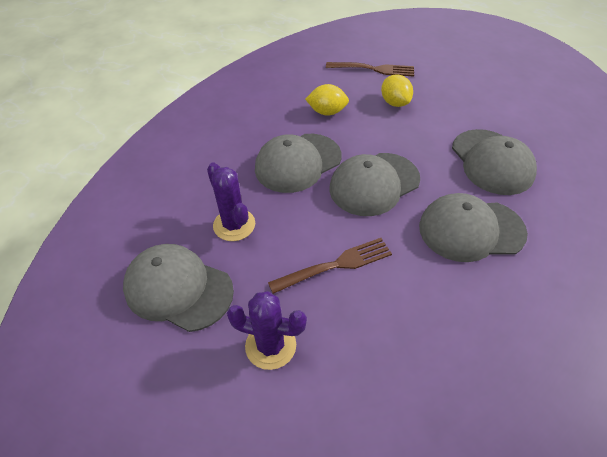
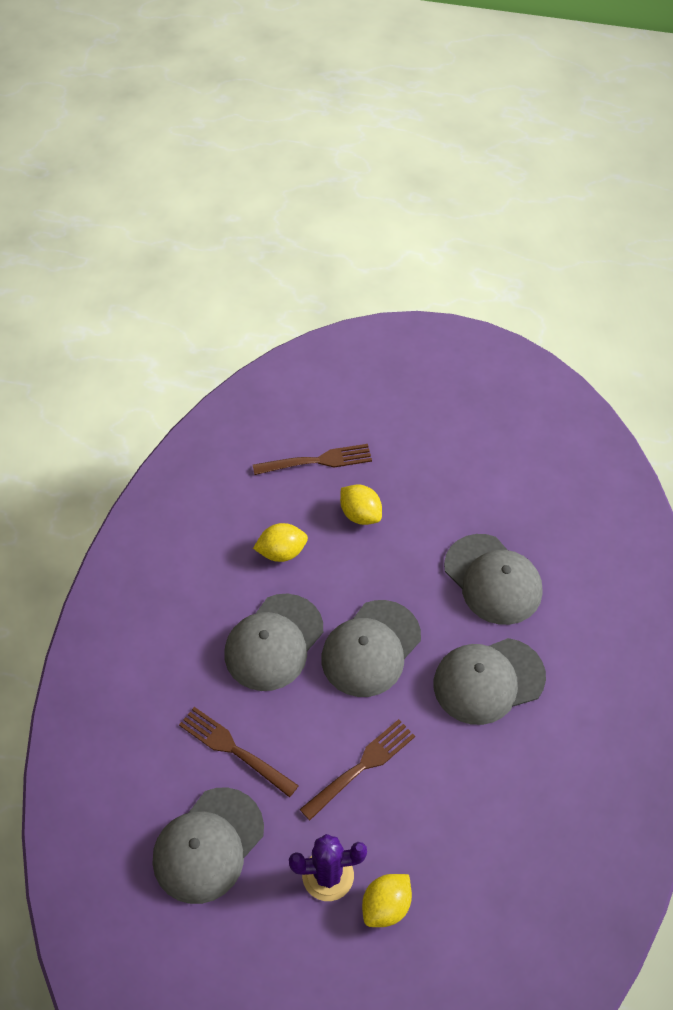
camera: 20 degrees left, 5 degrees up
grey cap [123,244,234,332] -> grey cap turned 60 degrees counterclockwise [153,787,264,904]
purple cactus [207,163,255,241] -> brown fork [179,707,299,798]
none -> yellow lemon [362,874,412,927]

